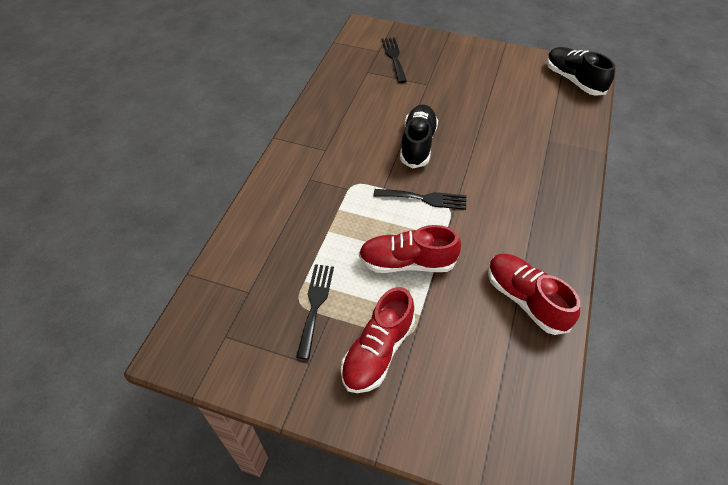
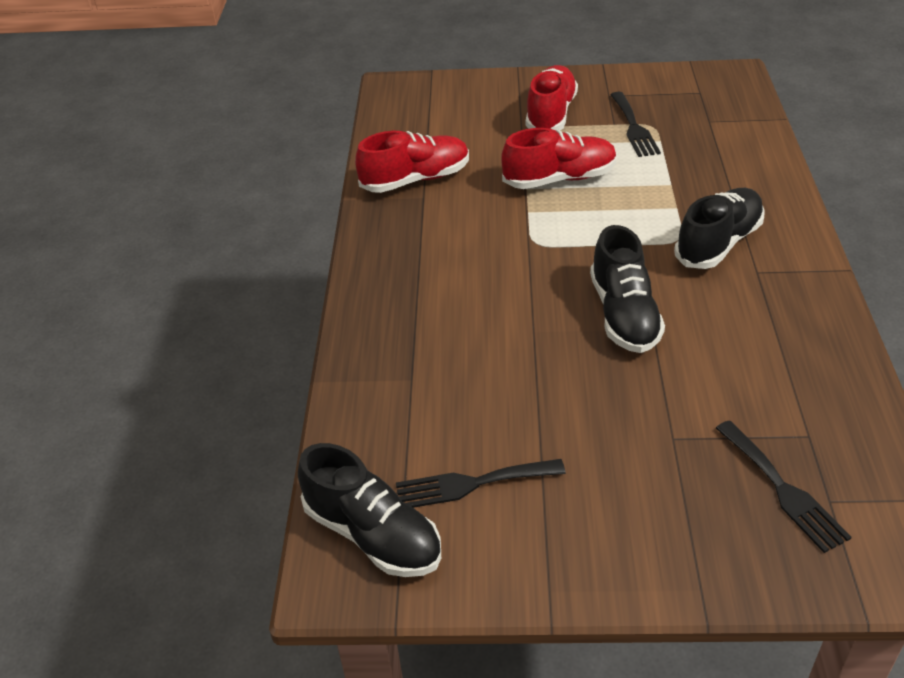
camera: 165 degrees right, 10 degrees down
black fork [374,189,467,210] -> black fork moved to [396,459,566,508]
red shoe [488,254,580,335] -> red shoe turned 60 degrees counterclockwise [355,131,469,193]
none -> black shoe [674,188,765,269]

